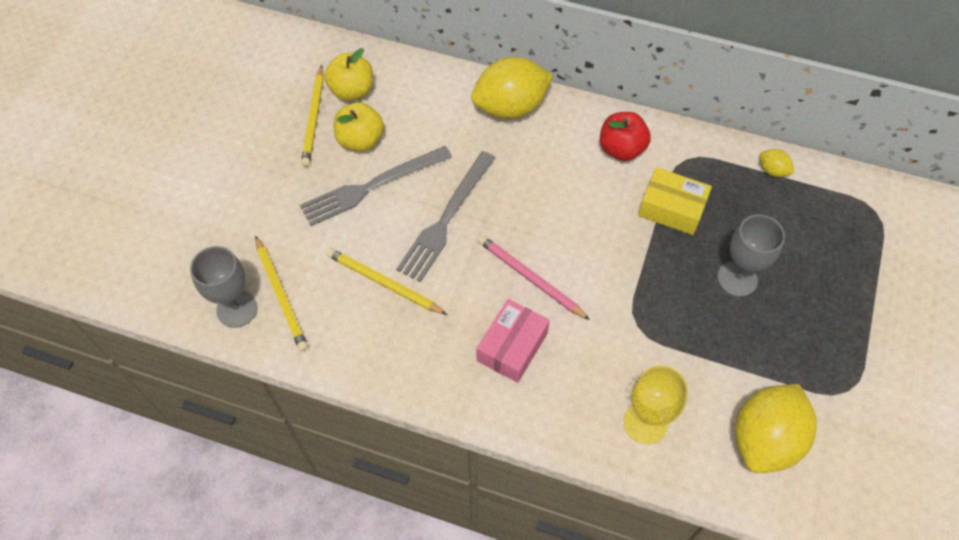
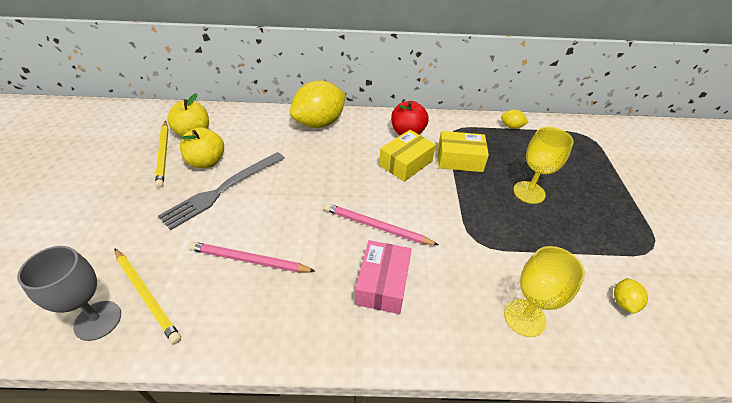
camera: 20 degrees left, 15 degrees down
yellow pencil [326,248,447,315] -> pink pencil [189,242,315,272]
grey fork [396,151,495,282] -> none
grey goblet [717,215,785,297] -> yellow goblet [513,127,574,204]
yellow lemon [735,384,817,473] -> yellow lemon [614,278,648,314], size x0.43
none -> yellow box [379,130,436,182]

